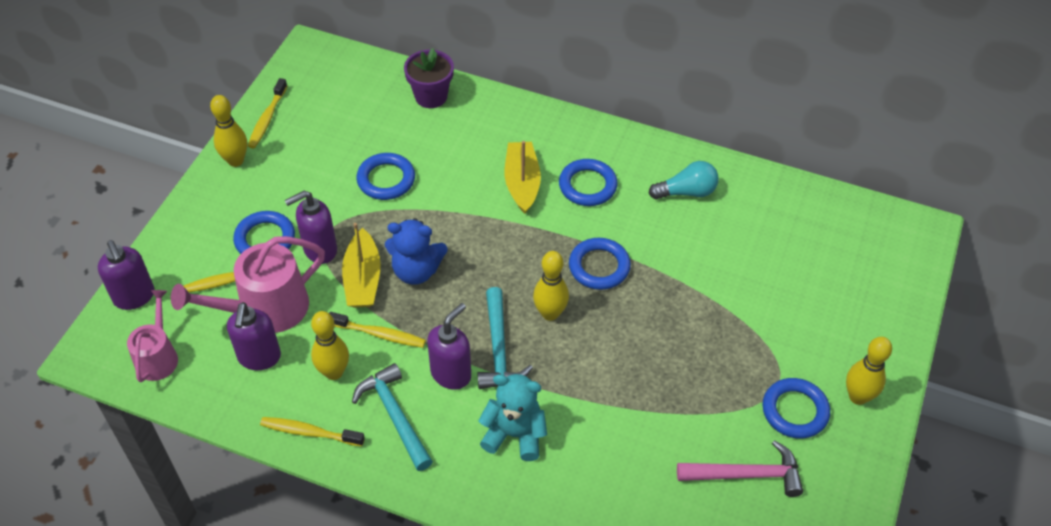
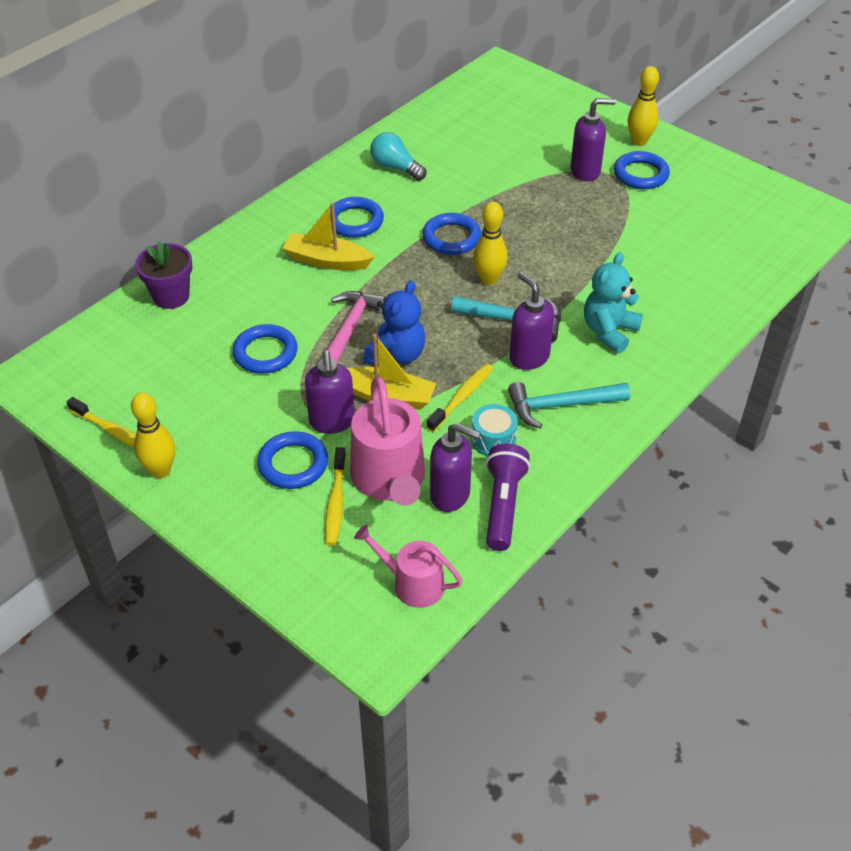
camera: 70 degrees left, 5 degrees down
purple soap dispenser [98,240,154,310] -> purple soap dispenser moved to [571,98,616,181]
yellow toothbrush [260,417,365,446] -> none
yellow bowling pin [311,311,349,380] -> turquoise drum [471,404,518,456]
turquoise light bulb [648,161,719,199] -> turquoise light bulb turned 60 degrees counterclockwise [370,132,426,181]
pink hammer [677,440,803,497] -> pink hammer moved to [321,291,386,363]
none -> purple flashlight [486,443,530,551]

